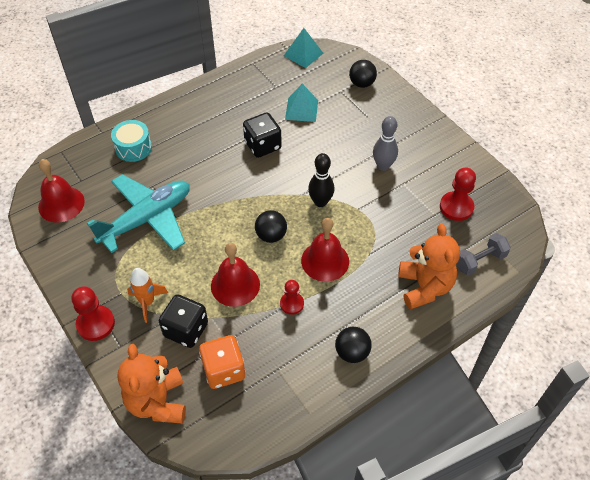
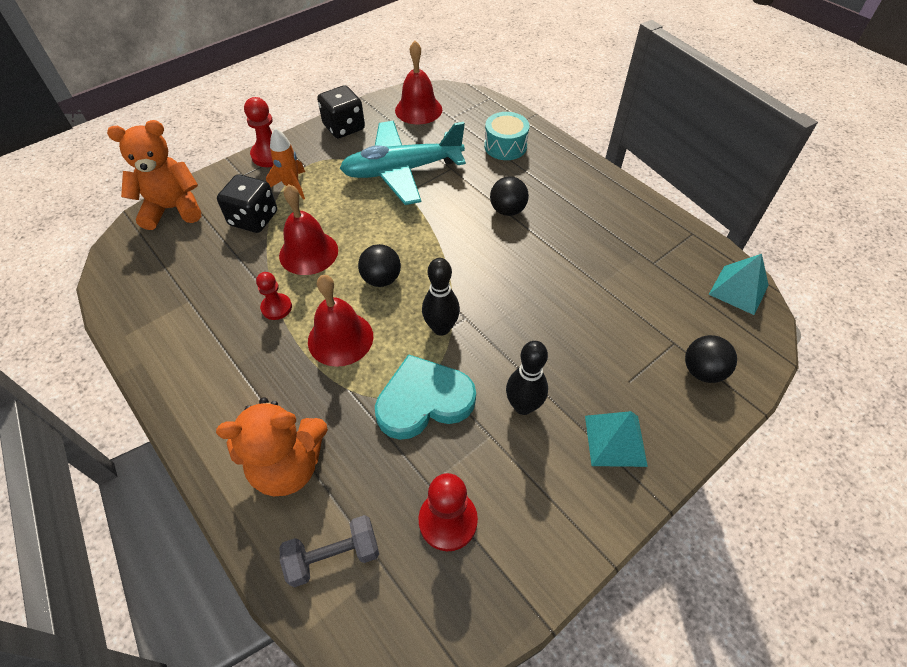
camera: 85 degrees right, 0 degrees up
turquoise plane [87,174,190,253] -> turquoise plane turned 120 degrees clockwise [340,121,466,205]
orange dice [199,335,245,389] -> none
black dice [243,112,282,158] -> black dice moved to [317,85,365,138]
turquoise pyramid [285,84,318,122] -> turquoise pyramid moved to [585,411,648,467]
black ball [335,327,372,363] -> black ball moved to [490,176,529,216]
grey bowling pin [373,116,398,171] -> black bowling pin [506,341,548,415]
grey dumbbell [457,233,511,276] -> grey dumbbell turned 75 degrees counterclockwise [280,515,379,587]
none -> turquoise heart [375,354,476,440]

